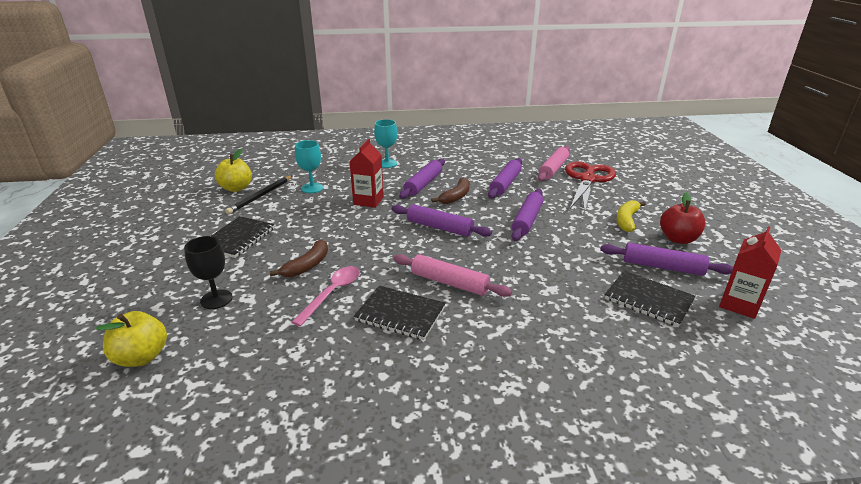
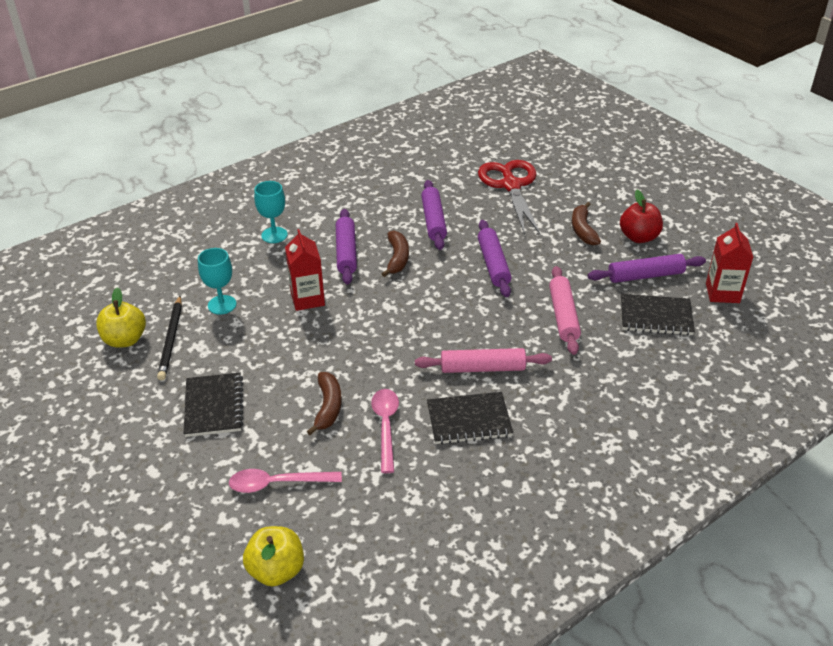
camera: 30 degrees left, 10 degrees up
black goblet [184,236,232,309] -> pink spoon [229,469,342,493]
purple rolling pin [392,204,492,237] -> none
pink rolling pin [537,146,570,182] -> pink rolling pin moved to [549,266,581,355]
yellow banana [617,200,646,232] -> brown banana [572,202,601,245]

